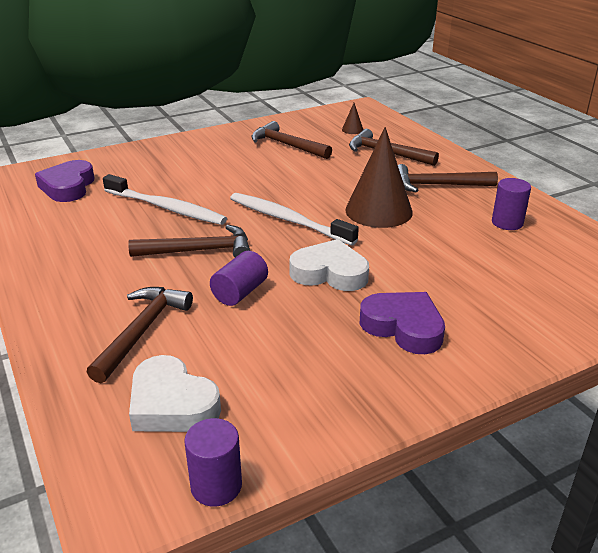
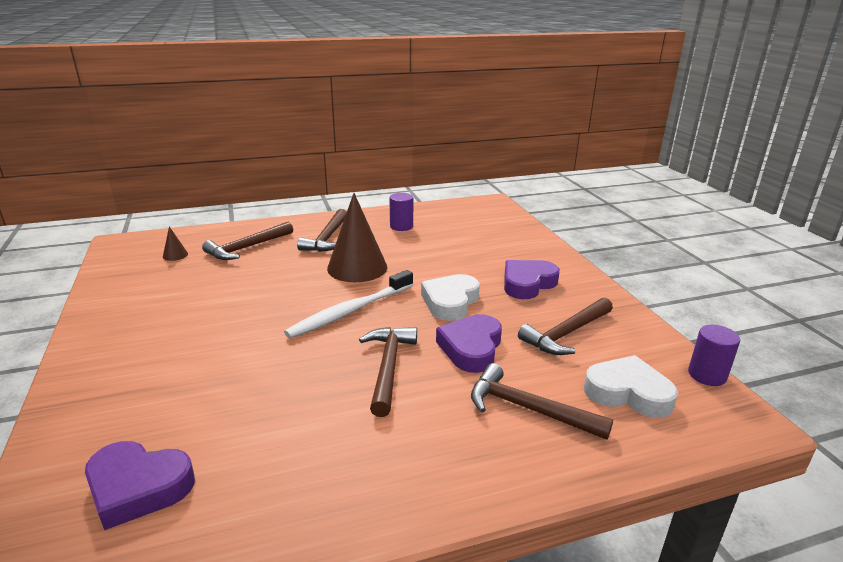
camera: 80 degrees left, 5 degrees down
white toothbrush [103,174,227,225] -> none
white heart [129,355,221,432] -> white heart turned 120 degrees counterclockwise [584,355,678,418]
purple cylinder [210,251,268,306] -> purple heart [436,314,502,373]
brown hammer [252,121,332,159] -> brown hammer moved to [518,298,613,355]

